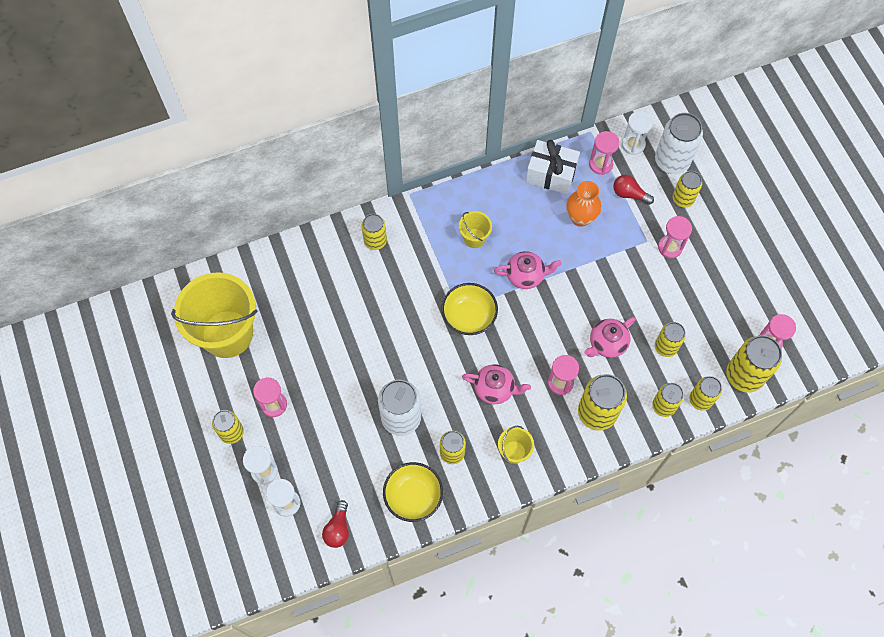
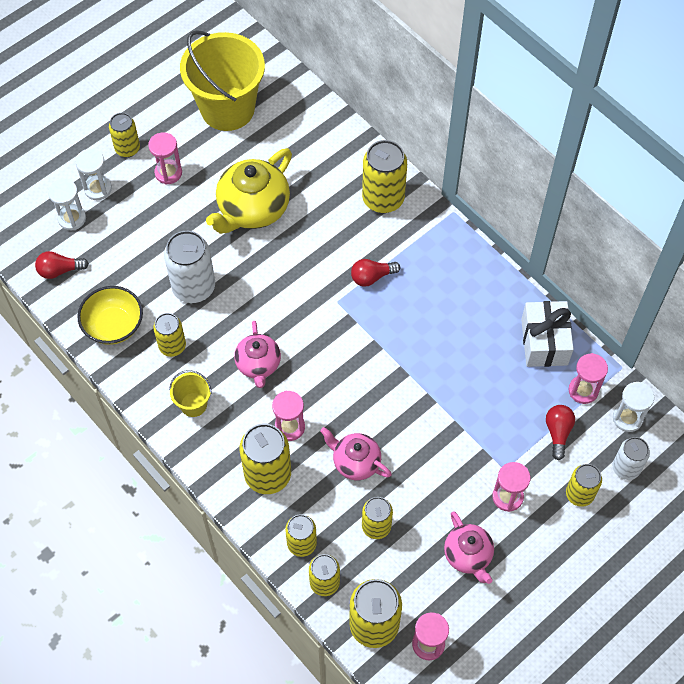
camera: 70 degrees right, 5 degrees down
yellow can [362,214,387,250] -> yellow can [362,140,407,213], size x1.62
yellow bowl [441,283,498,335] -> none
yellow bucket [459,211,492,248] -> none
pink teapot [494,251,562,289] -> pink teapot moved to [444,511,494,584]
orange vase [566,181,602,227] -> none
white can [655,113,703,174] -> white can [613,437,650,480], size x0.62
none -> yellow teapot [206,148,292,234]
none -> red light bulb [351,259,400,287]

